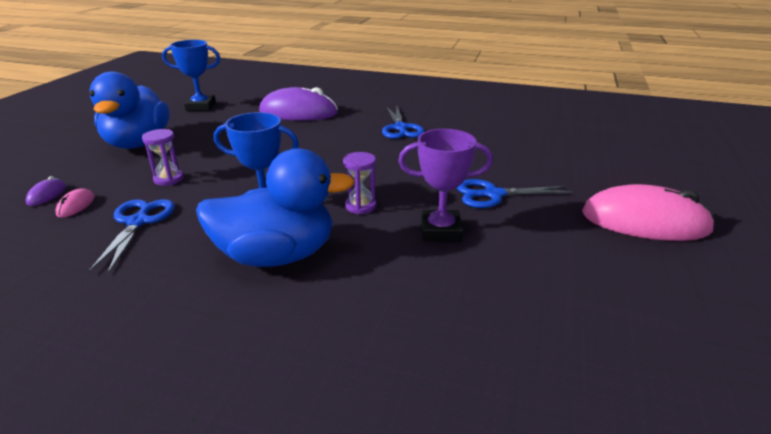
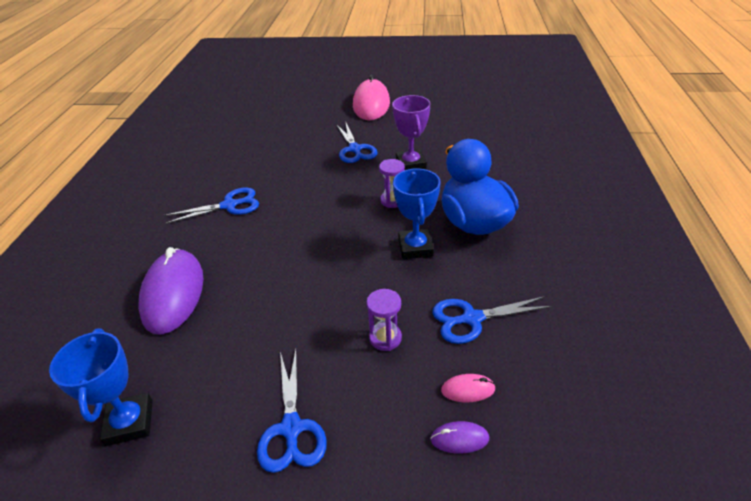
camera: 100 degrees left, 10 degrees up
blue duck [89,71,170,149] -> blue scissors [257,350,327,473]

